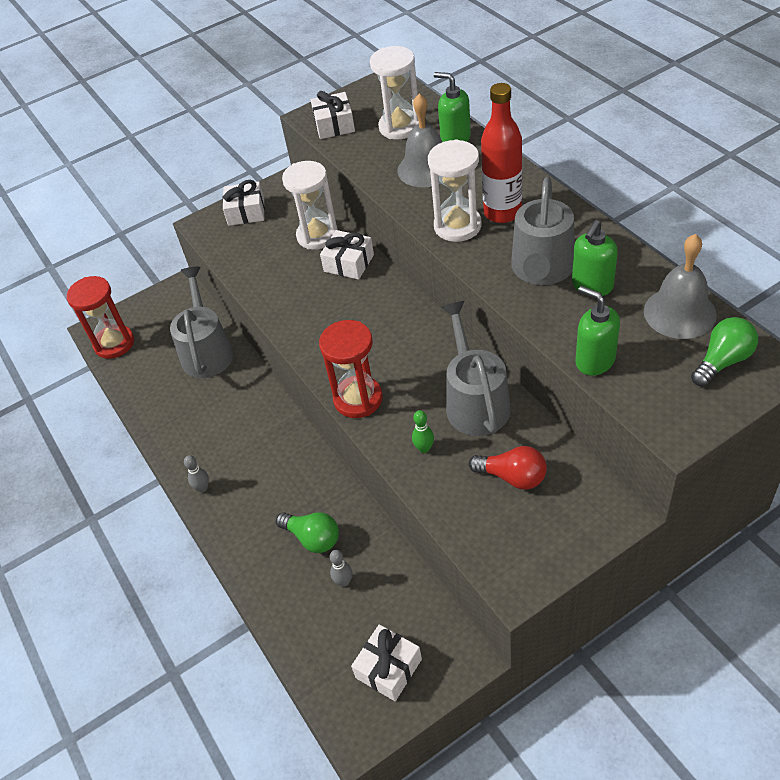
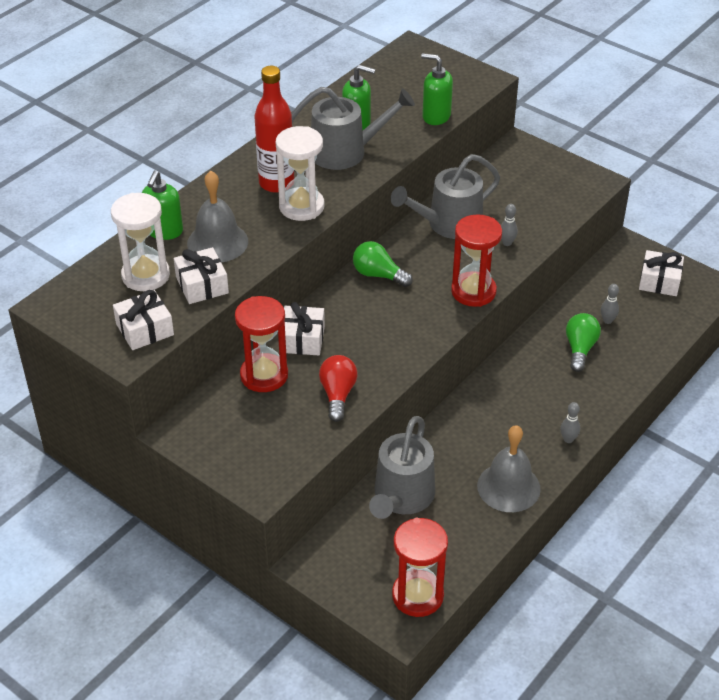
camera: 115 degrees left, 5 degrees down
grey watering can [170,267,233,378] -> grey watering can turned 45 degrees counterclockwise [369,416,435,519]
white gift [222,180,265,226] -> white gift moved to [174,247,229,304]
white hourglass [282,161,338,250] -> red hourglass [235,296,288,392]
green bowling pin [412,410,434,453] -> grey bowling pin [501,204,518,246]
red light bulb [469,446,547,490] -> red light bulb moved to [319,355,357,422]
green soap dispenser [576,286,620,375] -> green soap dispenser turned 90 degrees clockwise [421,53,453,125]
grey bell [644,234,717,339] -> grey bell moved to [477,425,541,512]
green light bulb [691,317,758,386] -> green light bulb moved to [353,241,413,287]

